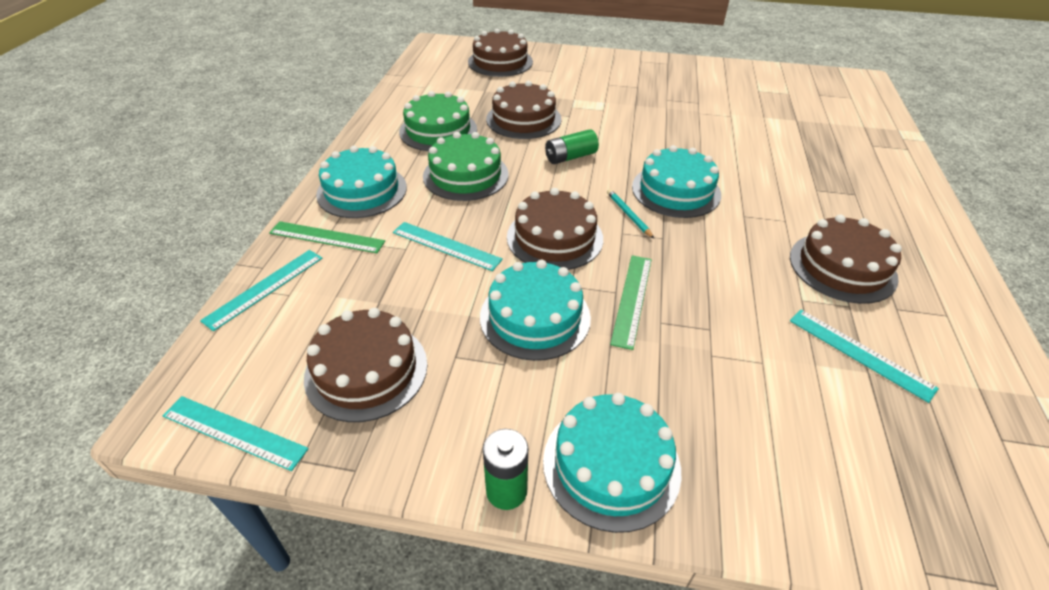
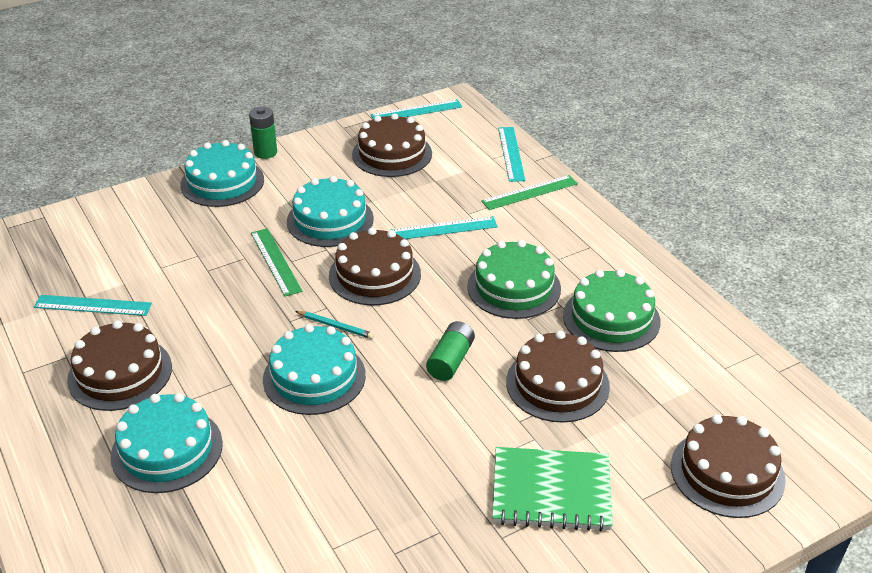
camera: 140 degrees right, 5 degrees down
turquoise cake [316,146,407,218] -> turquoise cake moved to [111,393,223,493]
none -> green notebook [492,447,613,531]

